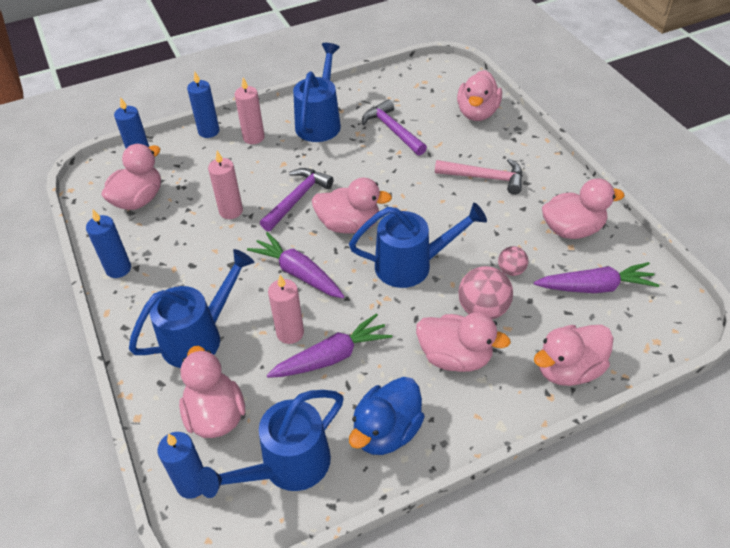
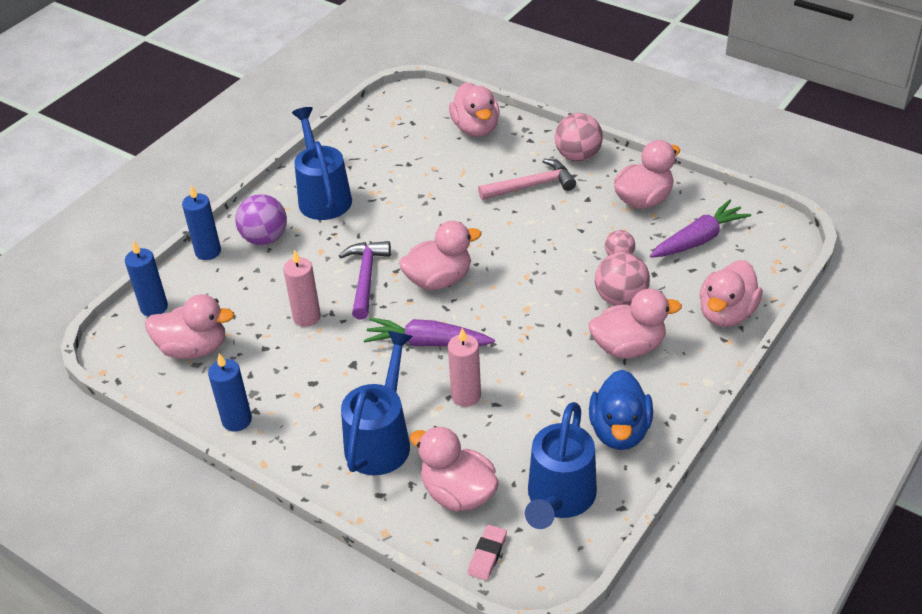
camera: 30 degrees left, 5 degrees down
pink duck [102,144,161,210] -> pink duck turned 90 degrees clockwise [145,294,235,359]
blue candle [158,432,203,499] -> pink eraser [468,525,507,581]
pink candle [235,77,265,144] -> purple ball [235,194,287,245]
purple carrot [267,313,392,378] -> none
blue watering can [349,203,487,288] -> none
purple hammer [362,99,427,156] -> none
none -> pink ball [555,113,603,162]

